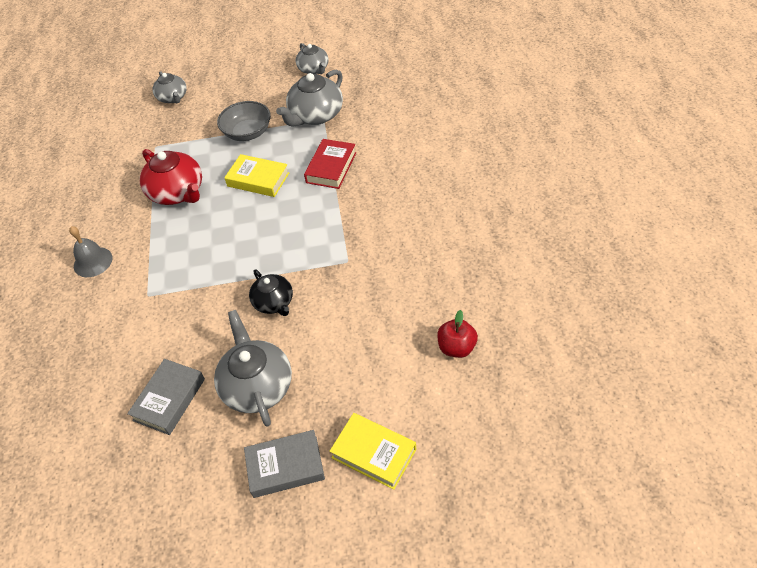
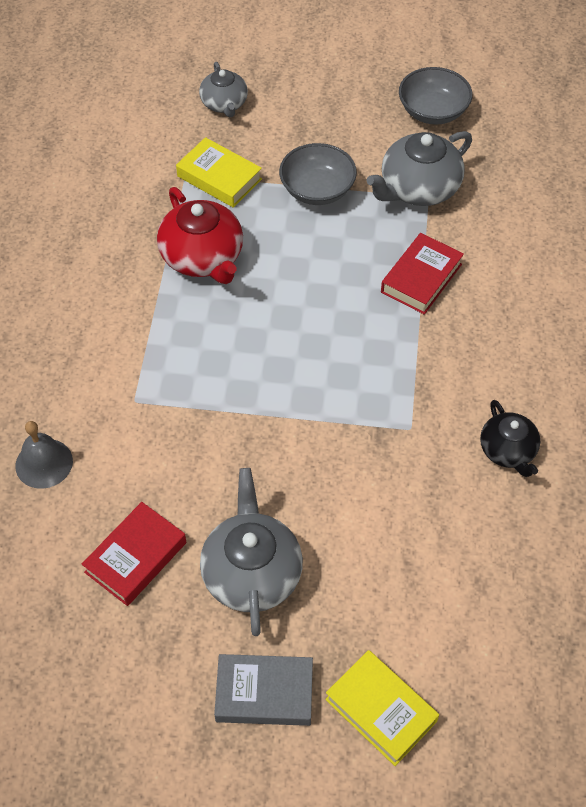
camera: 10 degrees right, 5 degrees up
grey bell [69,226,112,277] -> grey bell moved to [15,421,73,489]
grey book [127,359,205,435] -> red book [82,502,186,606]
yellow book [224,154,289,197] -> yellow book moved to [176,137,262,208]
black teapot [249,269,293,316] -> black teapot moved to [480,400,540,477]
grey teapot [296,43,329,74] -> grey bowl [399,67,472,125]
red apple [437,310,478,358] -> none

